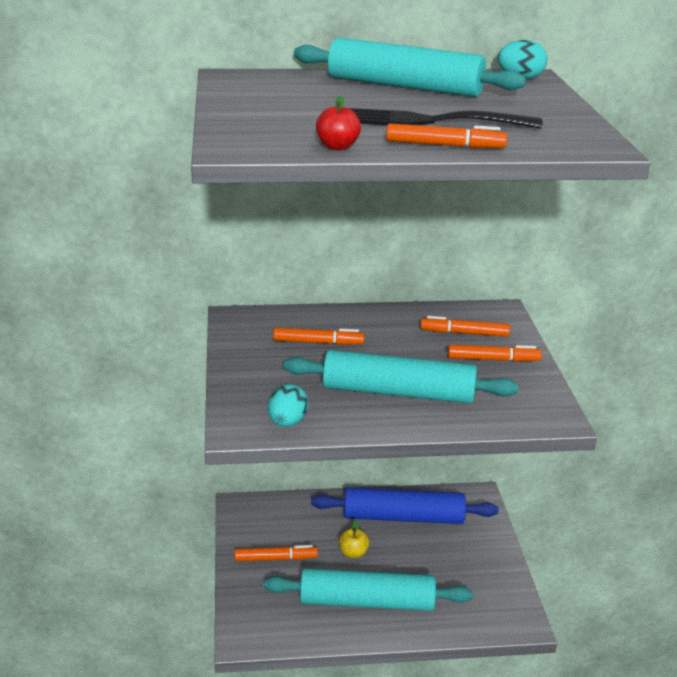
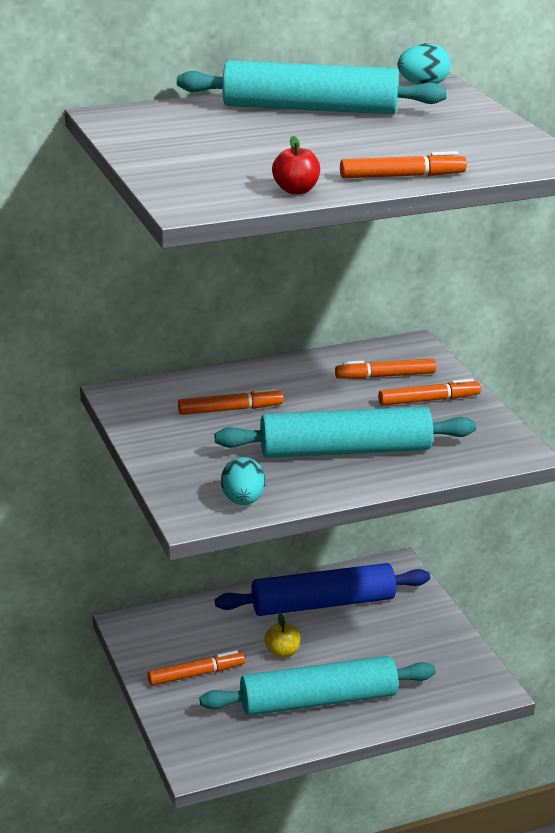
camera: 15 degrees left, 0 degrees up
black fork [348,108,542,128] -> none

